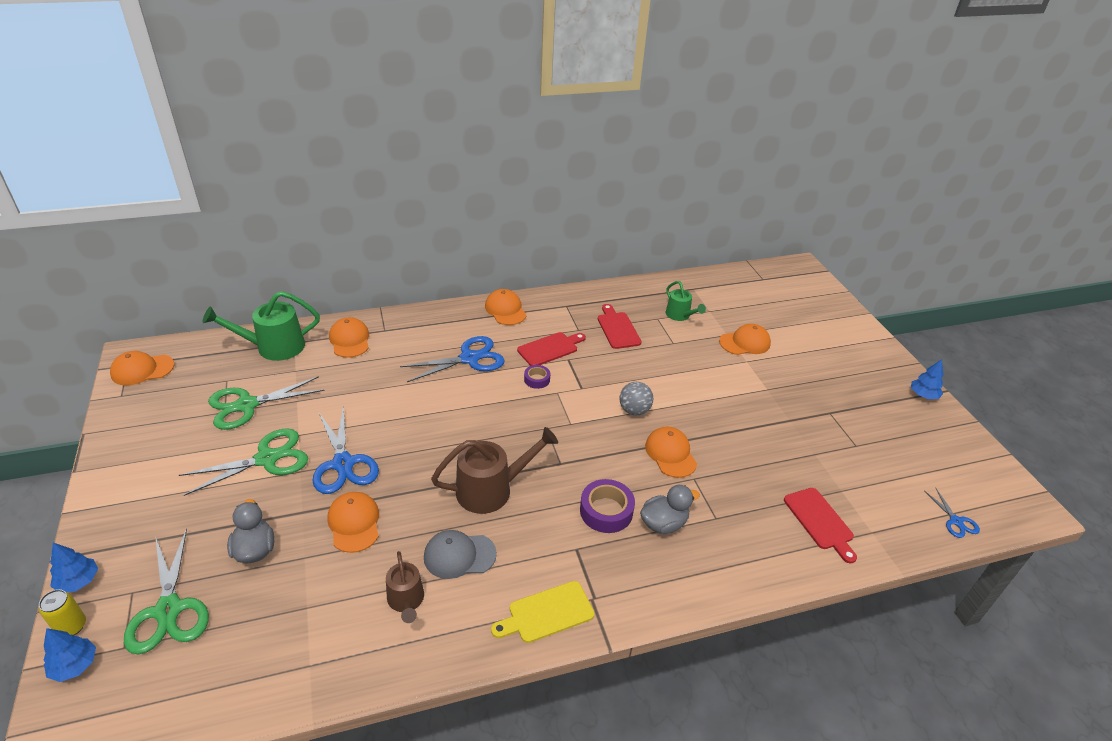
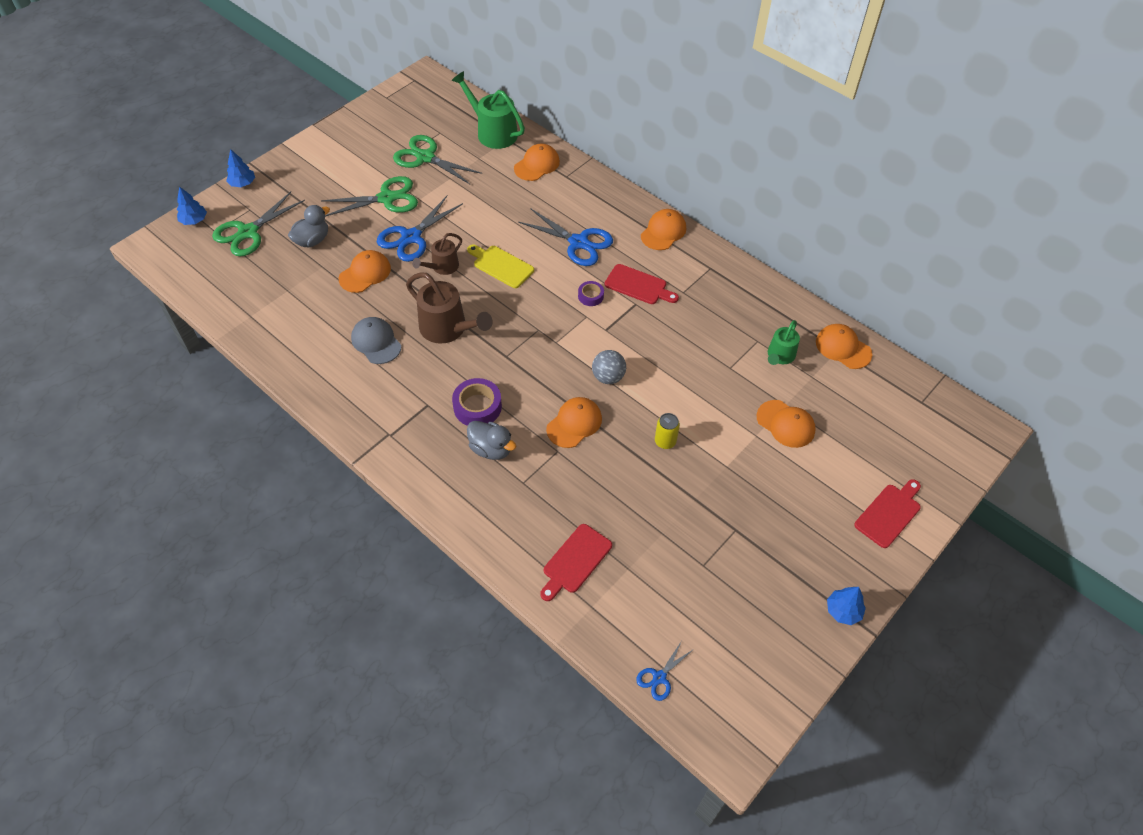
camera: 60 degrees right, 15 degrees up
yellow can [39,589,86,635] -> yellow can moved to [655,413,680,449]
orange cap [110,351,174,385] -> orange cap moved to [816,324,872,369]
green scissors [179,428,308,496] -> green scissors turned 45 degrees counterclockwise [321,176,418,216]
brown watering can [386,551,424,623] -> brown watering can moved to [412,233,462,275]
yellow cutting board [491,581,594,643] -> yellow cutting board moved to [467,245,534,288]
red cutting board [598,304,641,349] -> red cutting board moved to [855,479,921,548]

